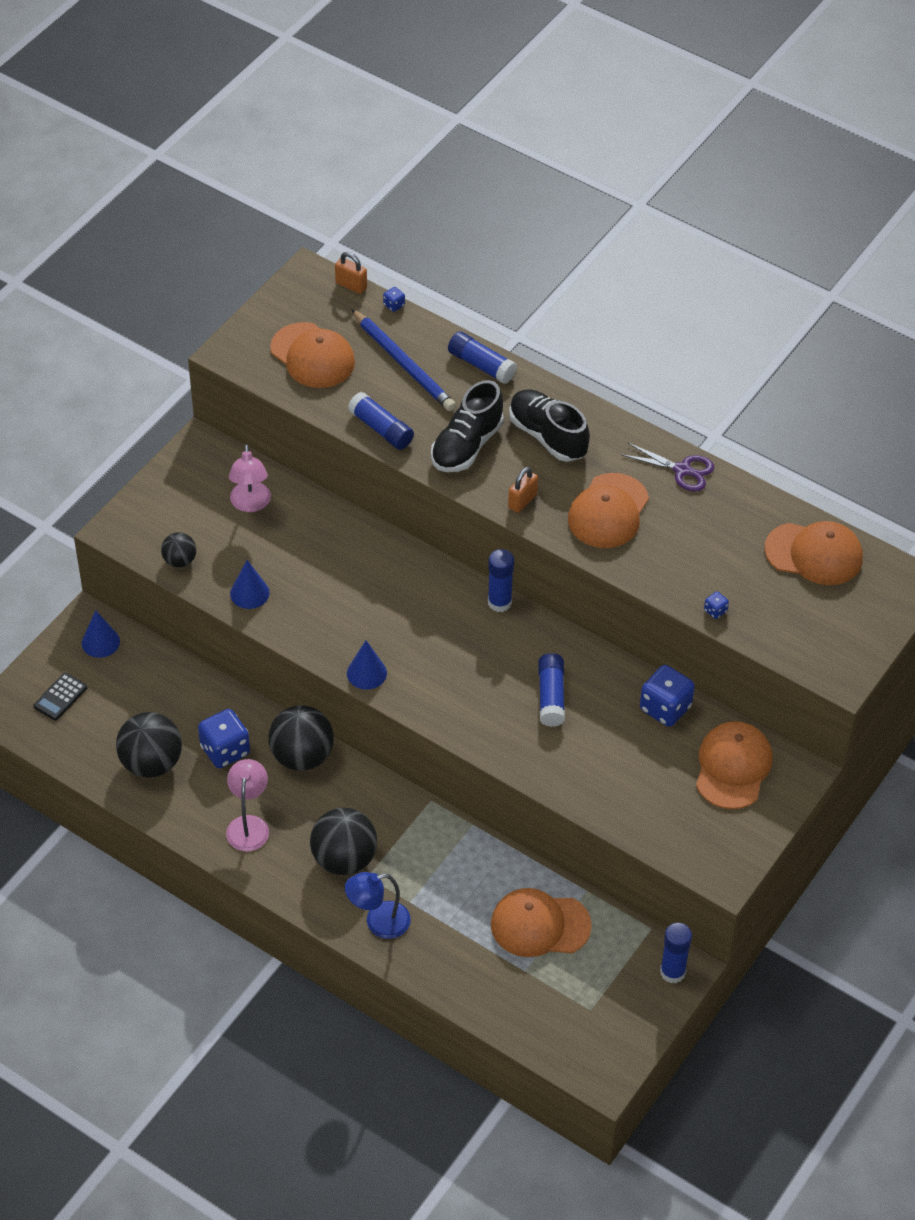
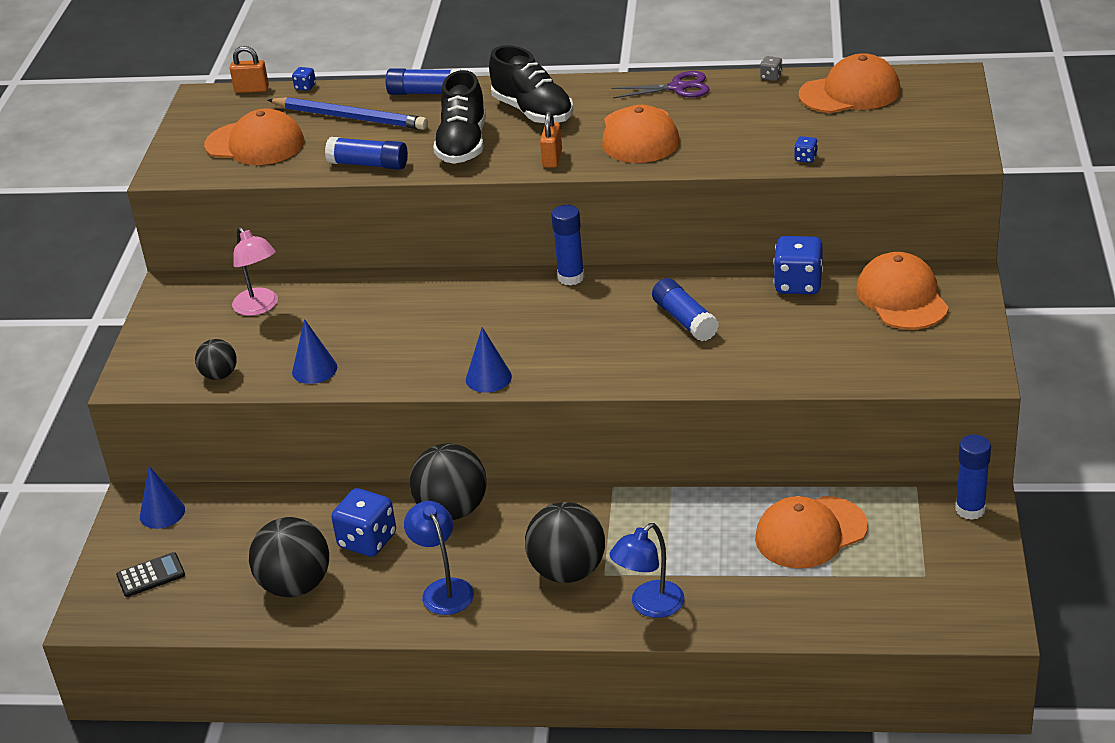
camera: 25 degrees left, 15 degrees down
black calculator [33,672,88,721] -> black calculator turned 120 degrees counterclockwise [116,552,185,597]
pink lamp [226,759,269,851] -> blue lamp [404,501,474,615]
black shoe [509,389,590,462] -> black shoe turned 150 degrees counterclockwise [489,45,574,124]
none -> grey dice [760,56,782,81]

